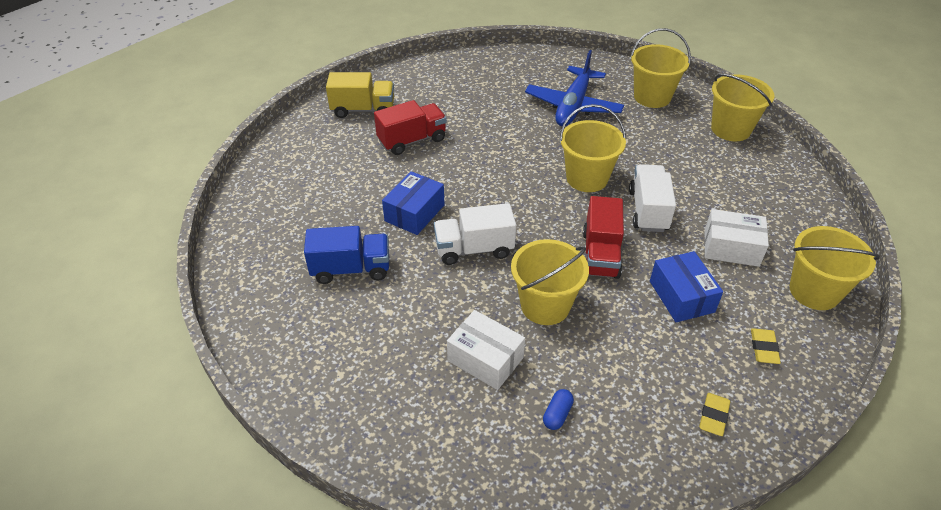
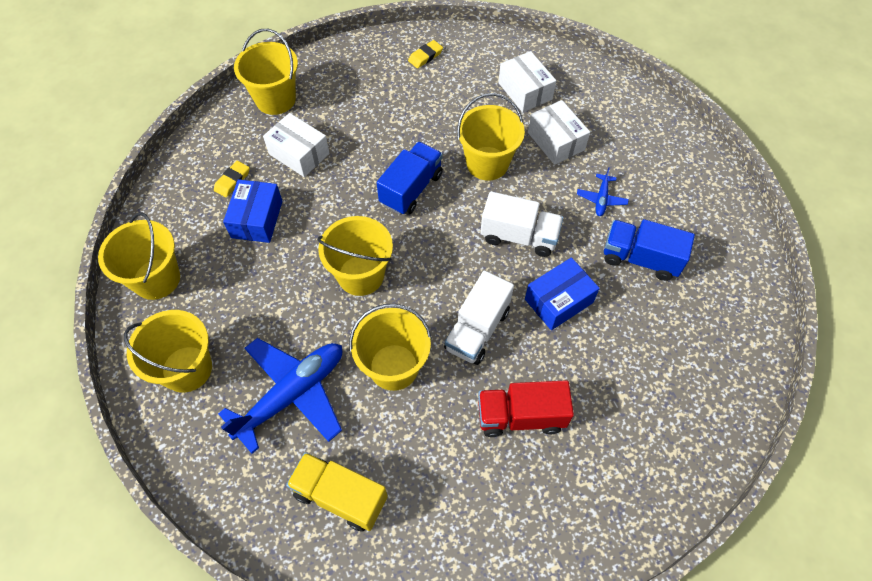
camera: 155 degrees left, 15 degrees up
yellow truck [326,72,394,118] -> yellow truck moved to [286,452,388,532]
blue capsule [543,389,574,430] -> white box [498,51,556,112]
red truck [583,196,624,279] -> blue truck [376,142,443,215]
white truck [629,164,676,232] -> white truck moved to [444,271,514,365]
blue box [650,251,723,322] -> blue box moved to [223,179,283,243]
yellow eraser [751,328,781,364] -> yellow eraser moved to [214,161,250,197]
none -> yellow bucket [349,304,432,391]
none -> blue plane [577,167,629,216]

